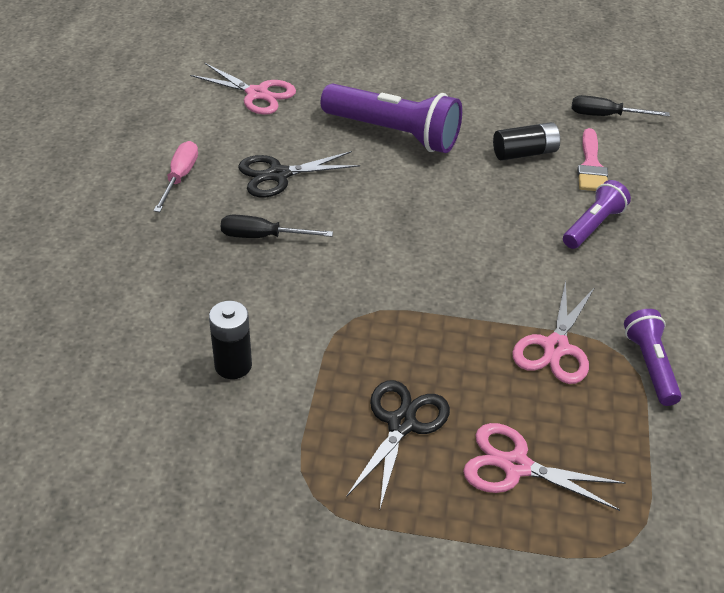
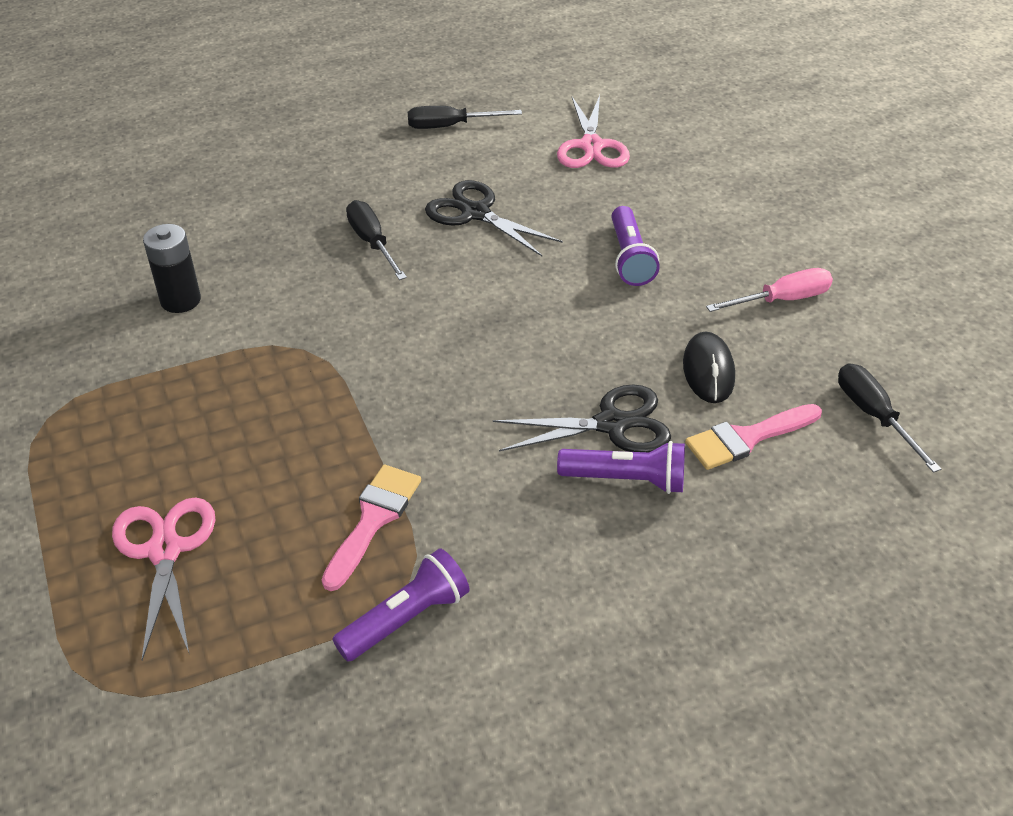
camera: 60 degrees right, 0 degrees up
pink screwdriver [154,141,198,212] -> pink screwdriver moved to [706,268,833,312]
purple flashlight [321,84,462,153] -> purple flashlight [612,206,660,286], size x0.57
black scissors [346,380,450,508] -> black scissors moved to [493,384,671,452]
black battery [493,122,560,161] -> black mouse [683,331,735,403]
pink scissors [513,281,595,384] -> pink brush [322,465,421,591]
none -> black screwdriver [408,106,522,129]

